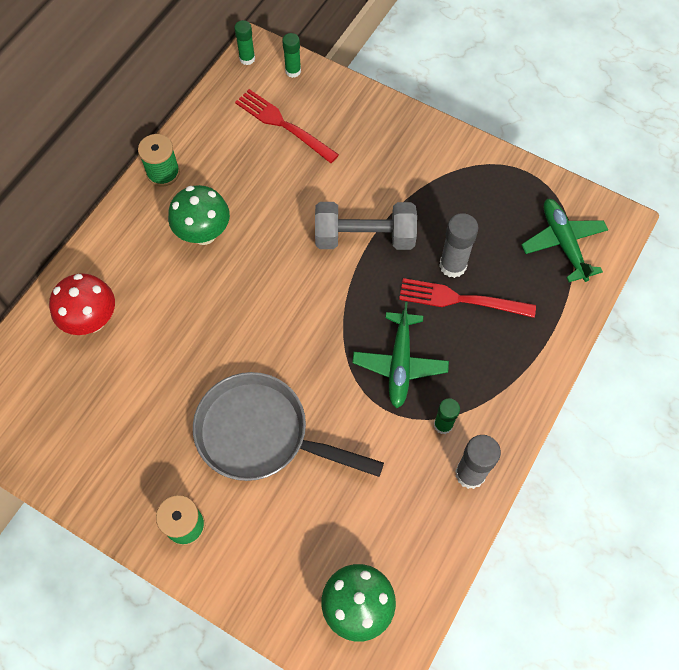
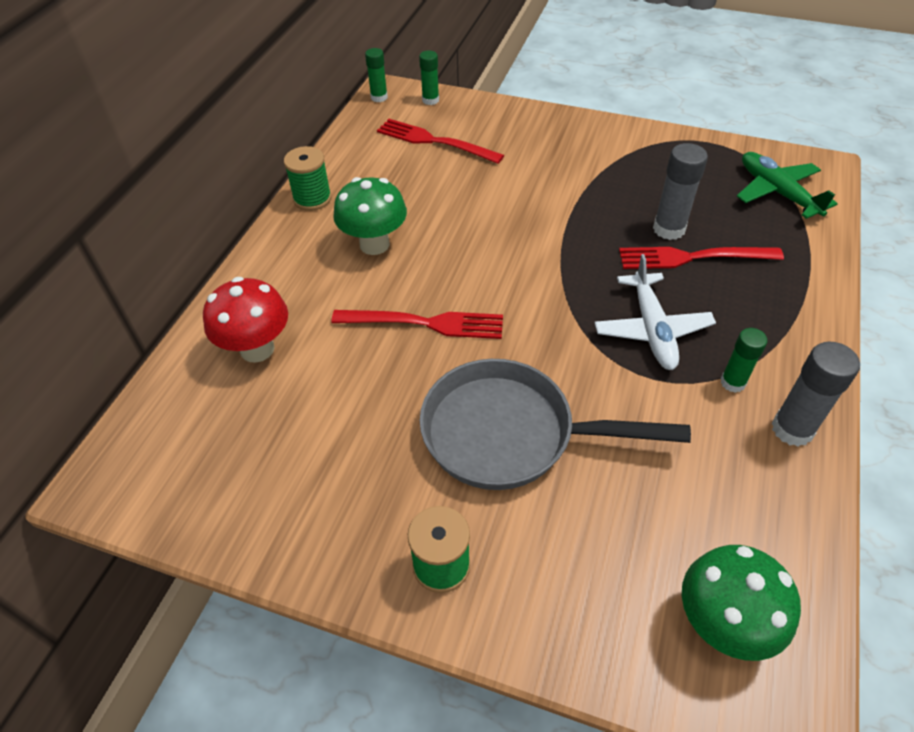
camera: 10 degrees left, 15 degrees down
grey dumbbell [315,202,417,250] -> none
green plane [352,302,449,408] -> white plane [595,254,716,370]
none -> red fork [332,310,503,339]

